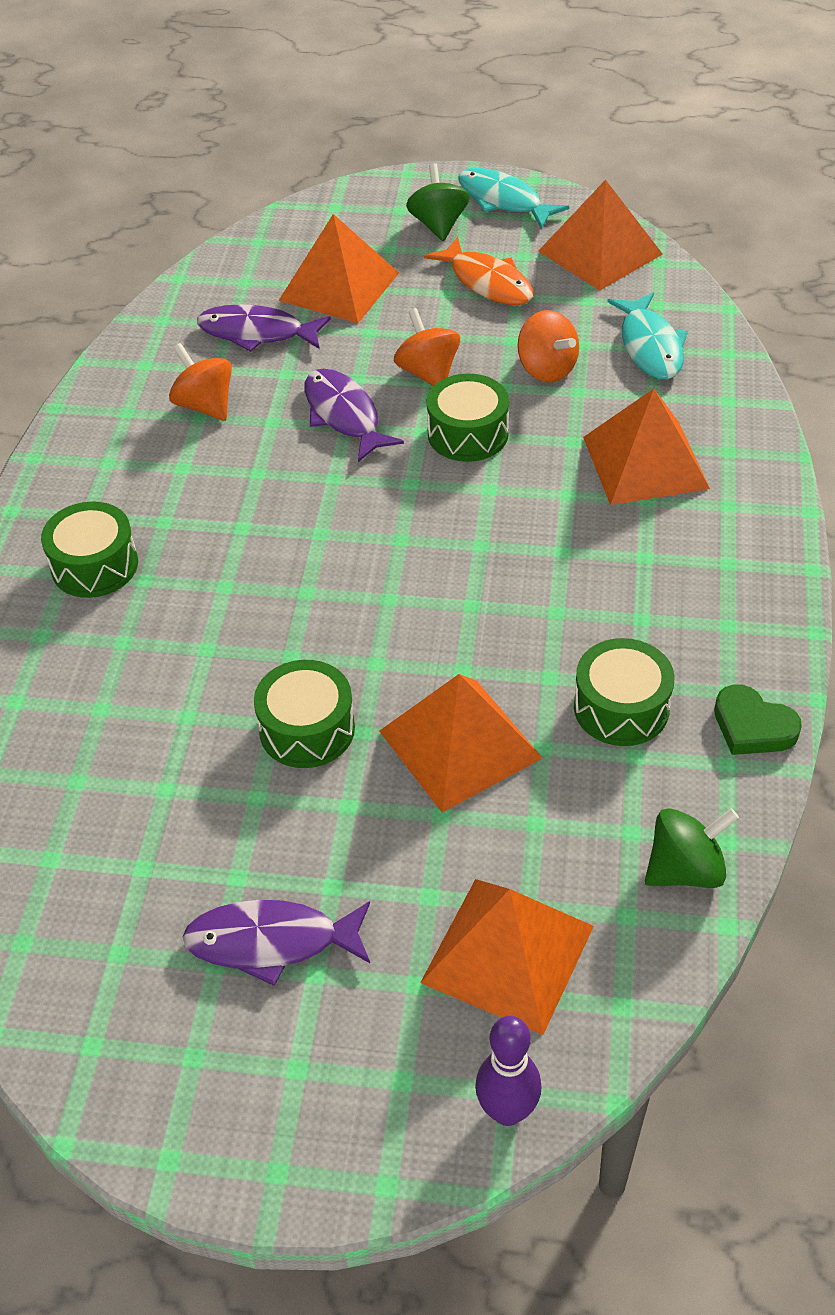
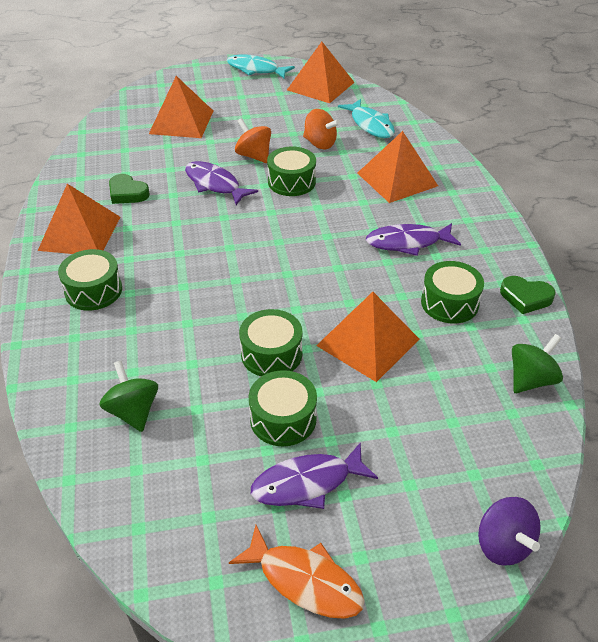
camera: 20 degrees left, 5 degrees down
orange spinning top [169,343,232,421] -> green heart [109,174,150,204]
purple fish [197,304,331,352] -> purple fish moved to [366,223,461,256]
green spinning top [406,163,470,241] -> green spinning top moved to [99,361,158,432]
orange pyramid [420,879,594,1035] -> orange pyramid moved to [38,184,120,254]
orange fish [424,237,533,305] -> orange fish moved to [229,525,365,619]
purple bowling pin [475,1016,541,1126] -> purple spinning top [478,497,541,566]
none -> green drum [248,370,317,446]

